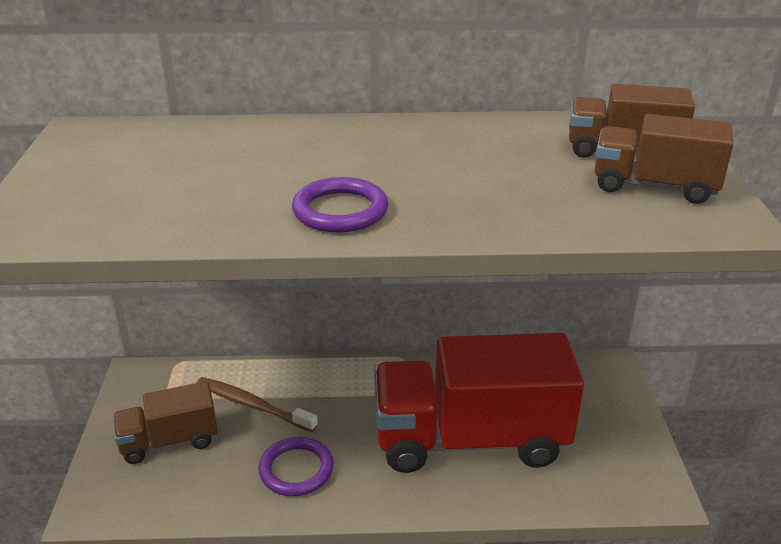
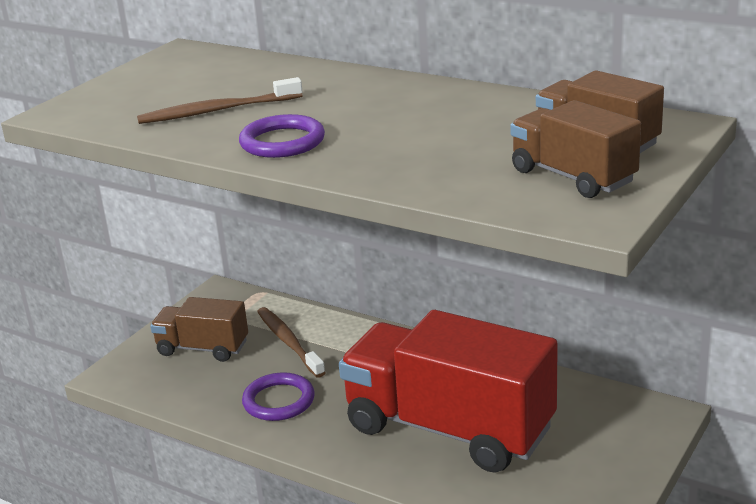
camera: 35 degrees right, 5 degrees down
none -> brown toothbrush [137,77,303,124]

